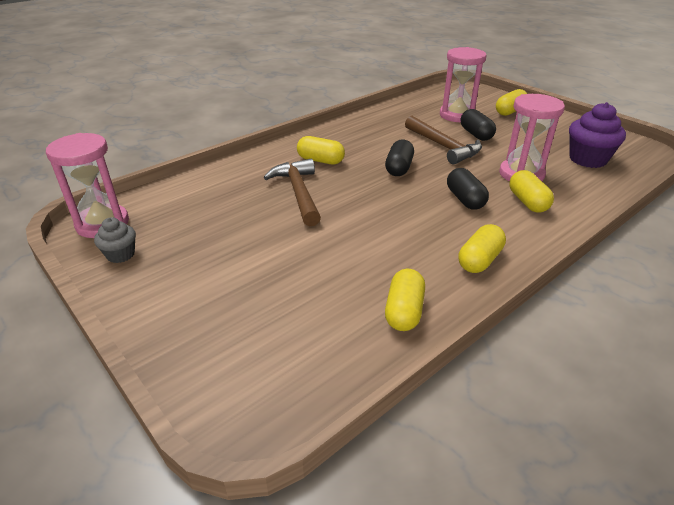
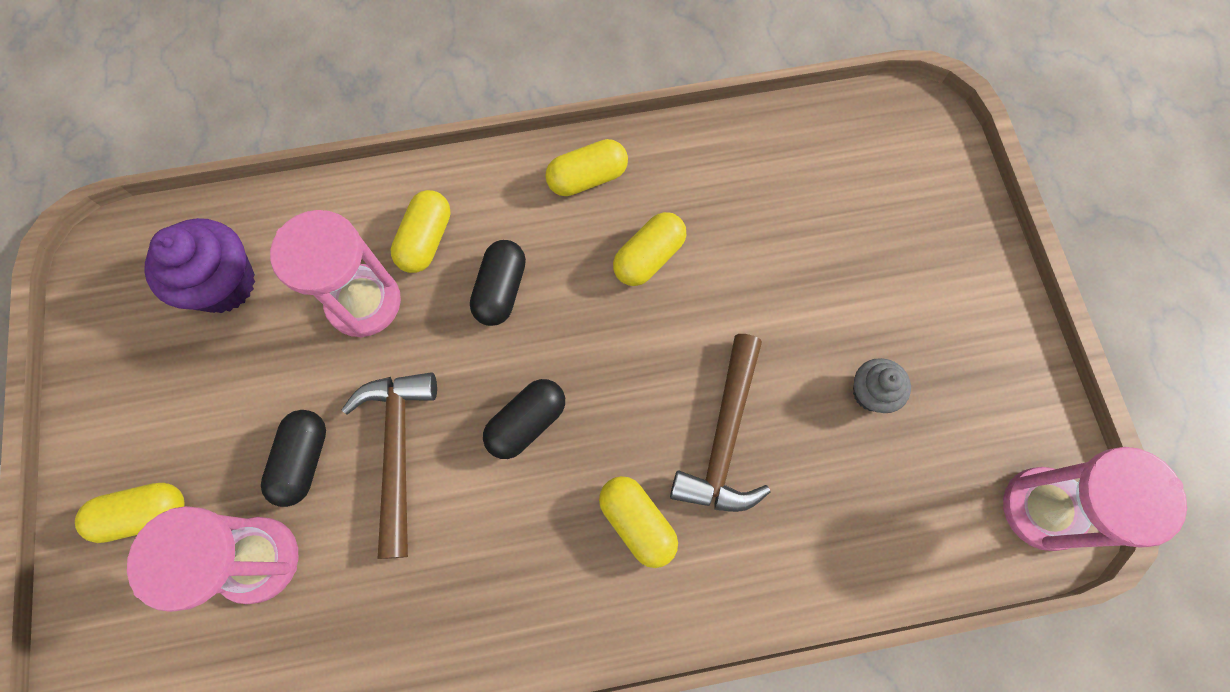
camera: 150 degrees left, 35 degrees up
grey cupcake [94,217,136,263] -> grey cupcake moved to [853,358,911,413]
yellow capsule [385,269,425,331] -> yellow capsule moved to [613,212,686,286]

